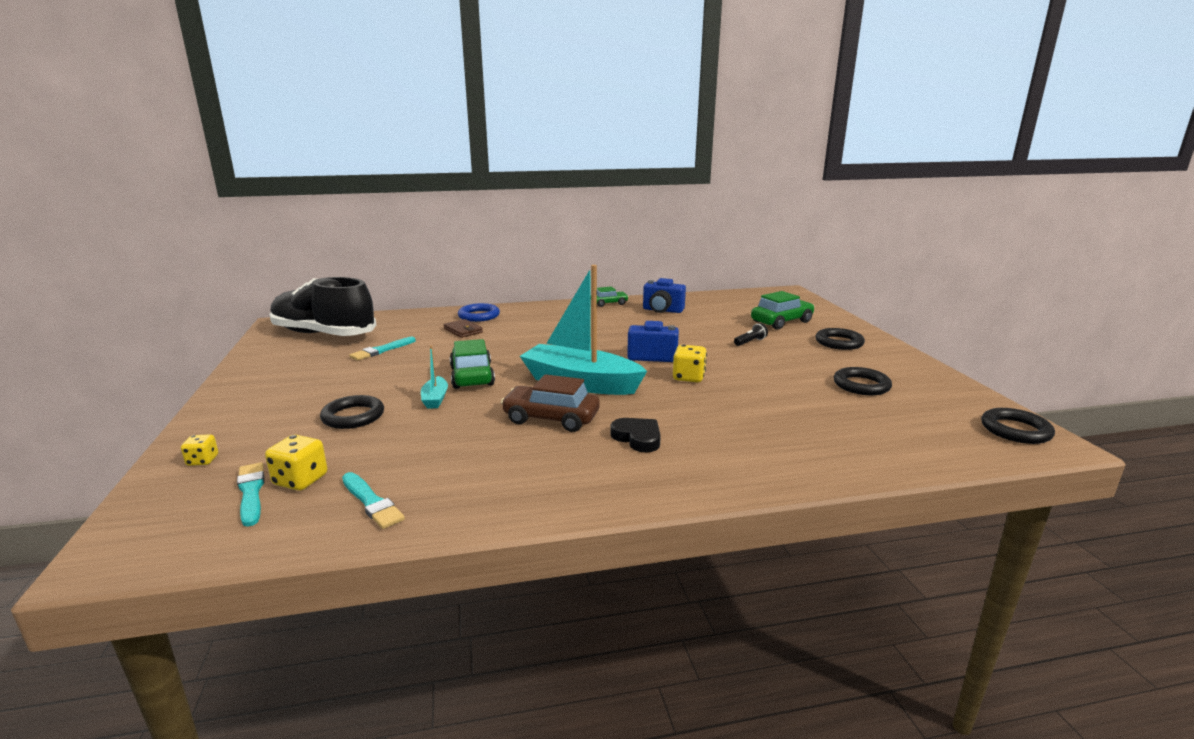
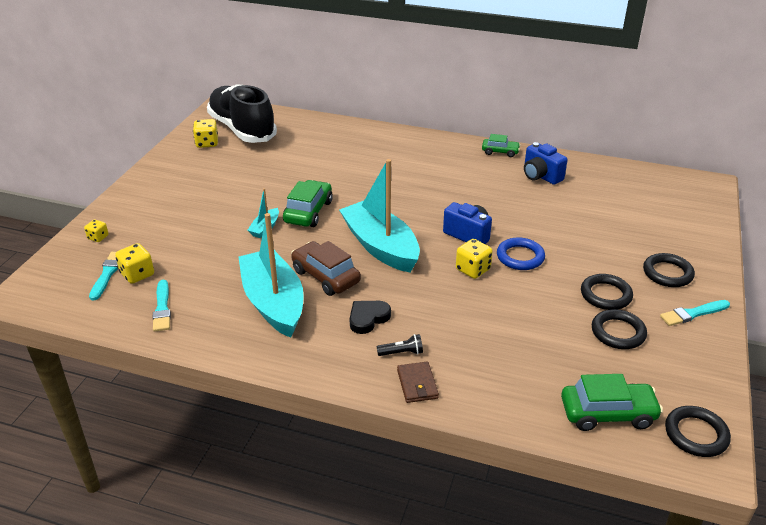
camera: 30 degrees right, 15 degrees up
black ring [320,395,384,429] -> black ring moved to [581,274,633,310]
turquoise brush [349,337,416,361] -> turquoise brush moved to [660,300,730,326]
brown wallet [444,319,483,338] -> brown wallet moved to [397,362,439,403]
blue ring [458,303,500,322] -> blue ring moved to [497,237,545,270]
black heart [610,418,661,453] -> black heart turned 120 degrees counterclockwise [350,301,391,334]
black flashlight [734,323,768,346] -> black flashlight moved to [377,334,423,356]
green car [751,291,814,330] -> green car moved to [561,374,663,431]
none -> yellow dice [193,119,218,148]
none -> turquoise boat [238,213,304,338]

